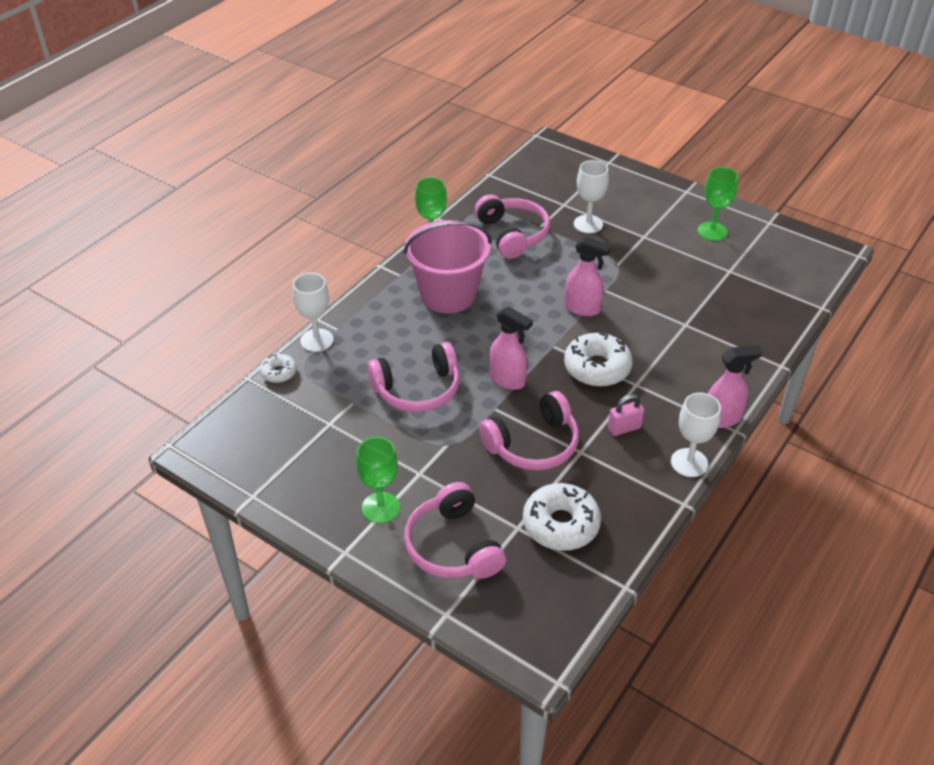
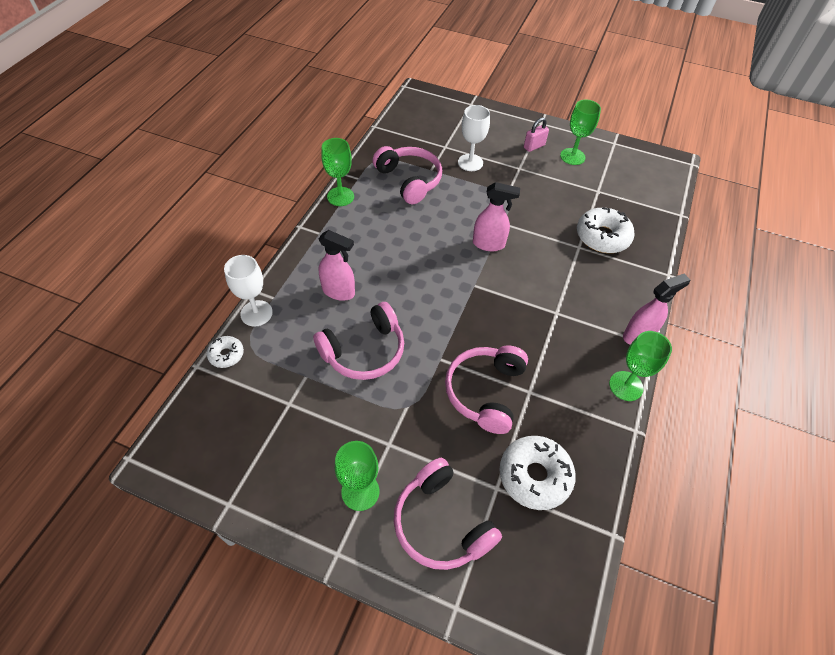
camera: 15 degrees left, 10 degrees up
pink bucket [404,220,491,314] -> none
pink headphones [479,391,579,470] -> pink headphones turned 150 degrees clockwise [445,345,528,434]
pink spray bottle [489,306,533,390] -> pink spray bottle moved to [319,230,355,301]
white donut [564,332,633,386] -> white donut moved to [577,207,635,253]
pink padlock [608,394,644,436] -> pink padlock moved to [524,118,549,152]
white goblet [671,393,721,477] -> green goblet [609,331,672,401]

